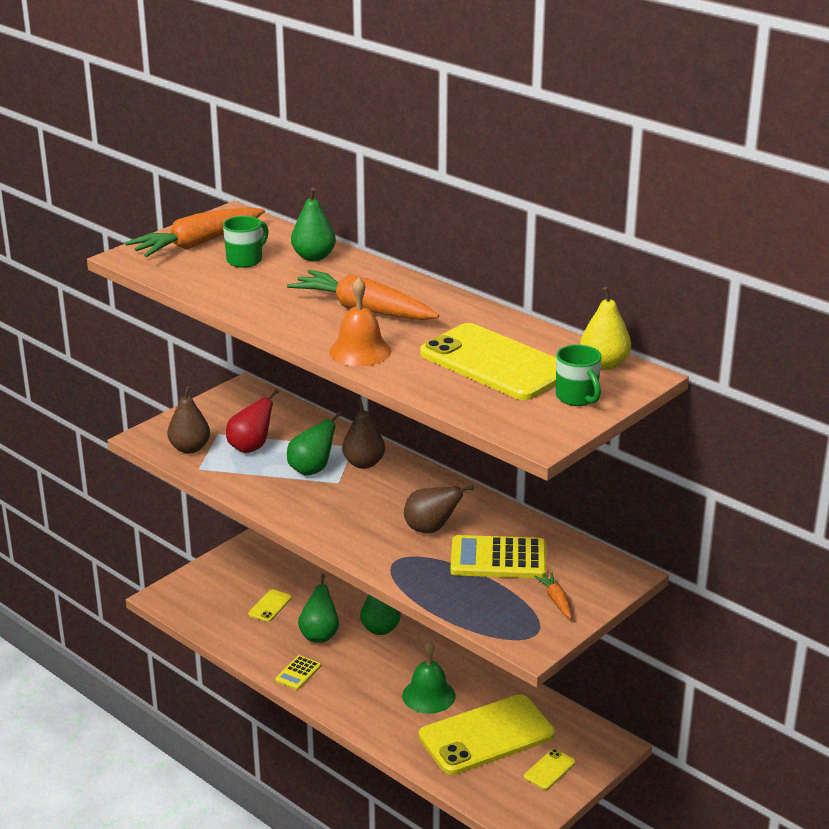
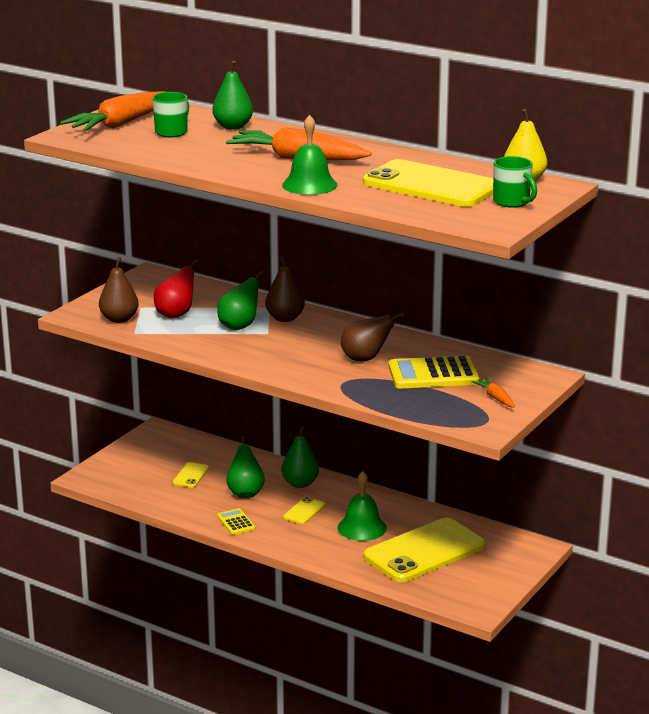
camera: 10 degrees left, 5 degrees down
yellow calculator [275,655,321,690] -> yellow calculator turned 135 degrees clockwise [217,508,255,535]
orange bell [329,277,391,366] -> green bell [282,115,338,195]
yellow phone [524,749,576,790] -> yellow phone moved to [283,497,325,524]

